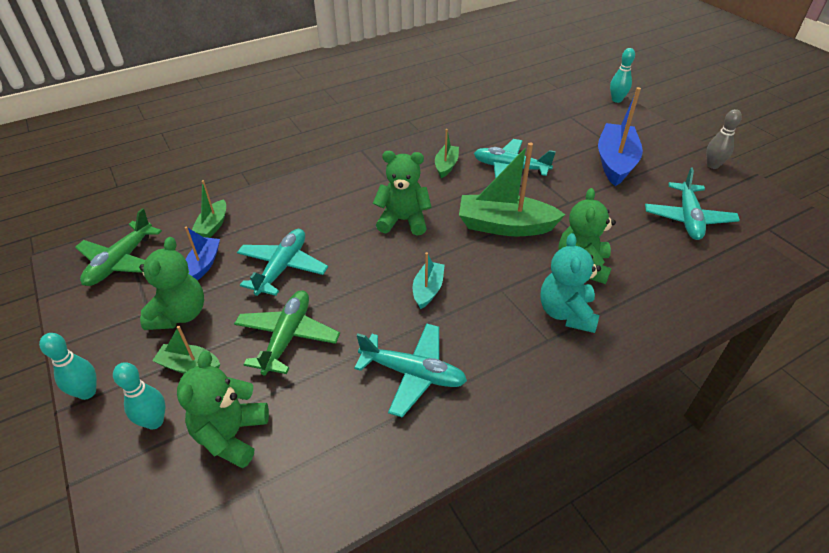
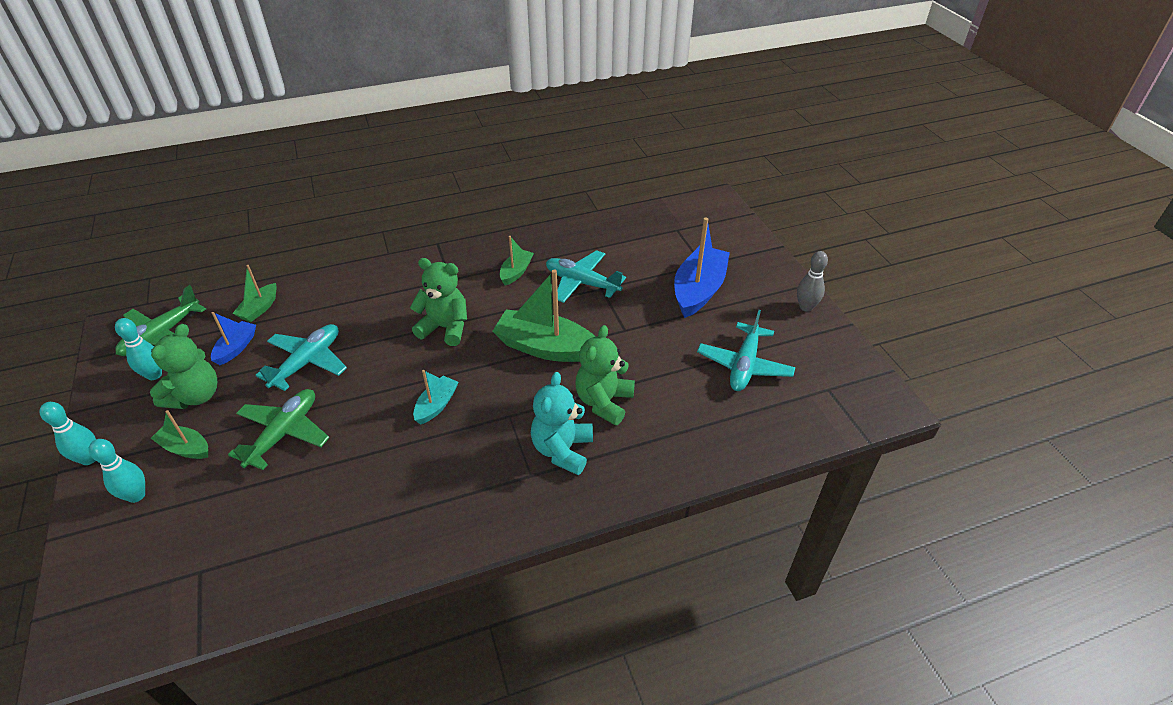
camera: 10 degrees right, 0 degrees up
green teddy bear [177,351,269,468] -> none
turquoise plane [354,323,467,417] -> none
turquoise bowling pin [610,48,635,103] -> turquoise bowling pin moved to [115,318,162,380]

